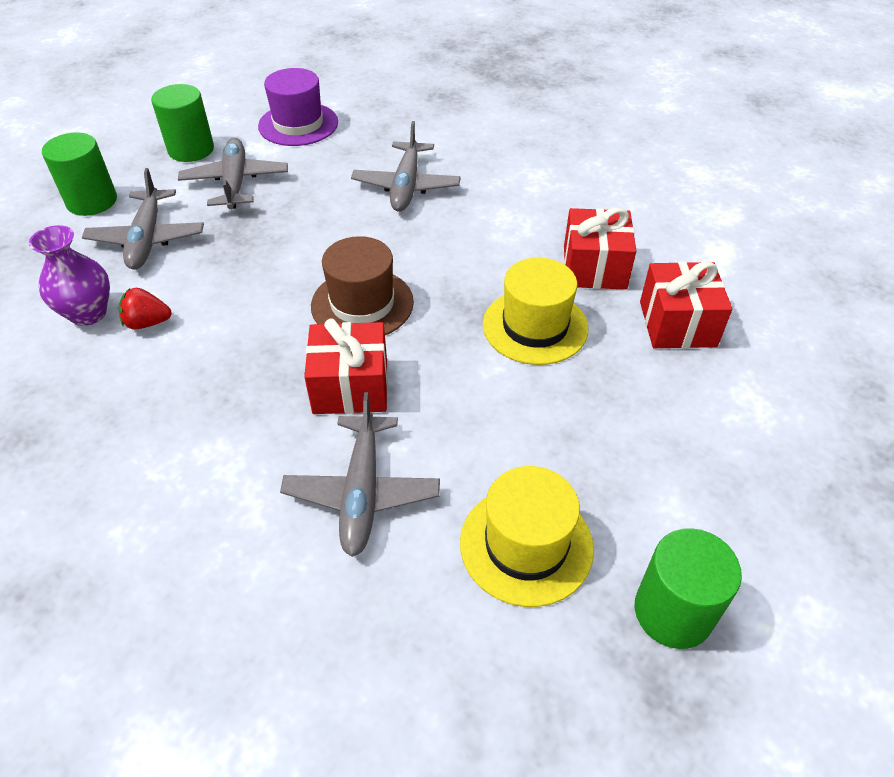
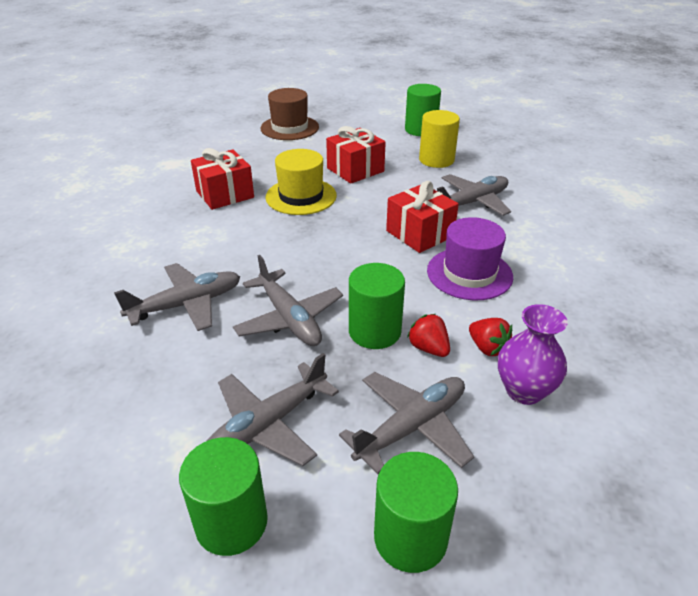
camera: 125 degrees left, 10 degrees down
purple hat [258,68,338,146] -> purple hat moved to [427,217,513,300]
brown hat [311,236,414,335] -> brown hat moved to [261,88,319,140]
yellow hat [460,466,594,607] -> yellow cylinder [419,110,460,168]
red gift [640,262,732,348] -> red gift moved to [326,126,386,184]
none -> grey plane [233,255,343,346]
none -> green cylinder [349,263,405,349]
none -> red strawberry [407,314,450,357]

